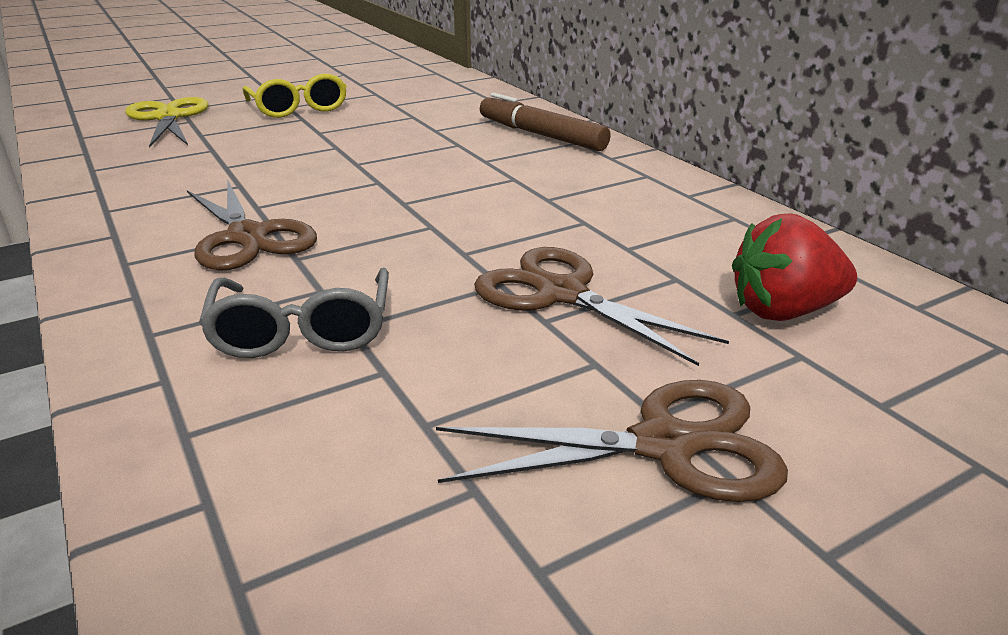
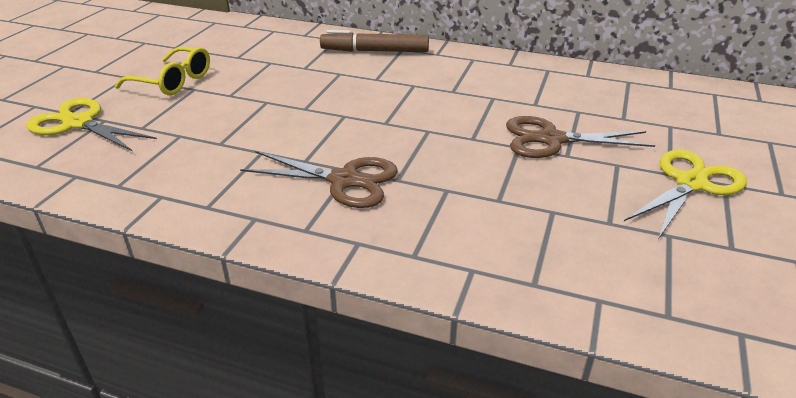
camera: 40 degrees left, 5 degrees up
grey glasses [199,268,389,358] -> none
brown scissors [436,380,788,502] -> yellow scissors [624,150,747,239]
red strawberry [732,213,857,321] -> none

